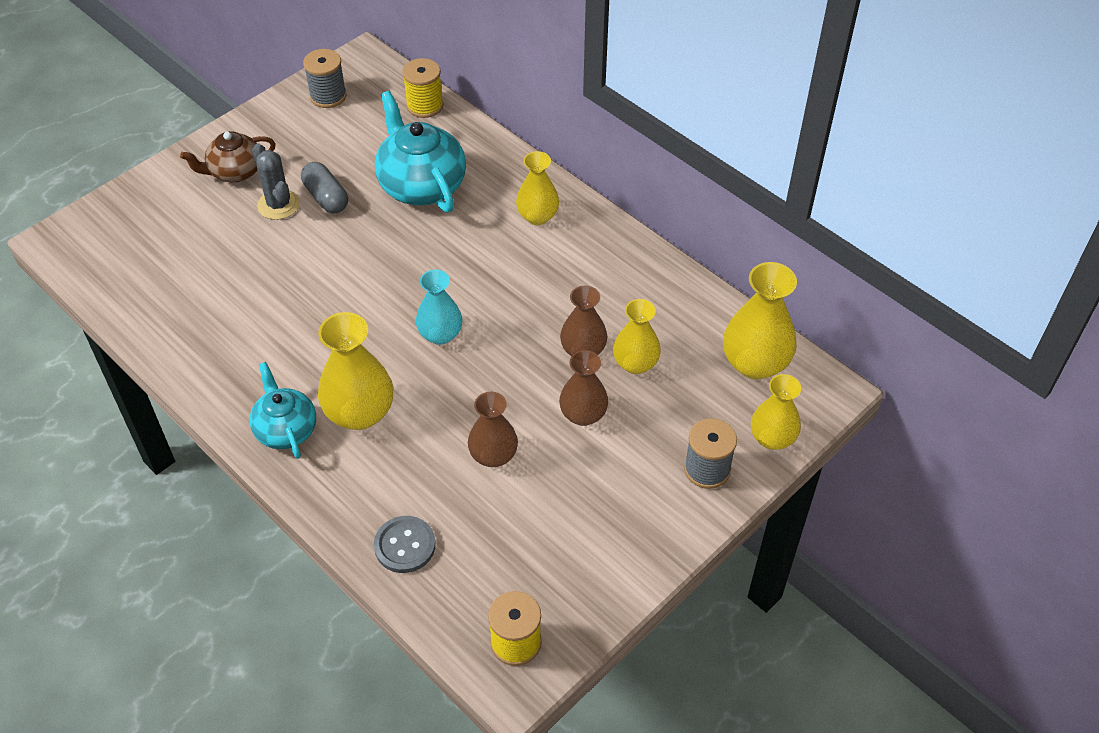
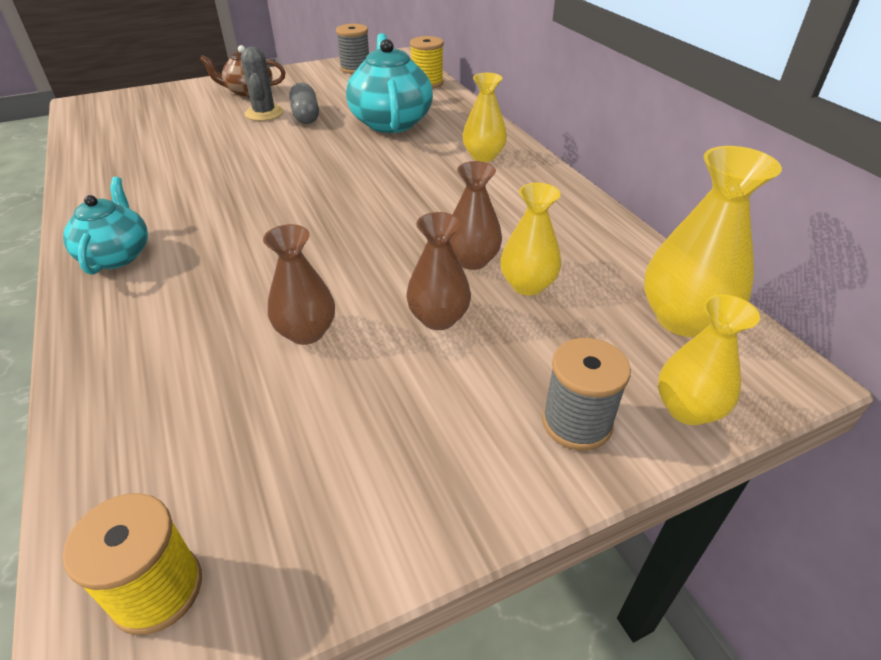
camera: 20 degrees right, 10 degrees down
yellow vase [318,312,393,430] -> none
grey button [374,516,436,573] -> none
turquoise vase [416,269,462,345] -> none

